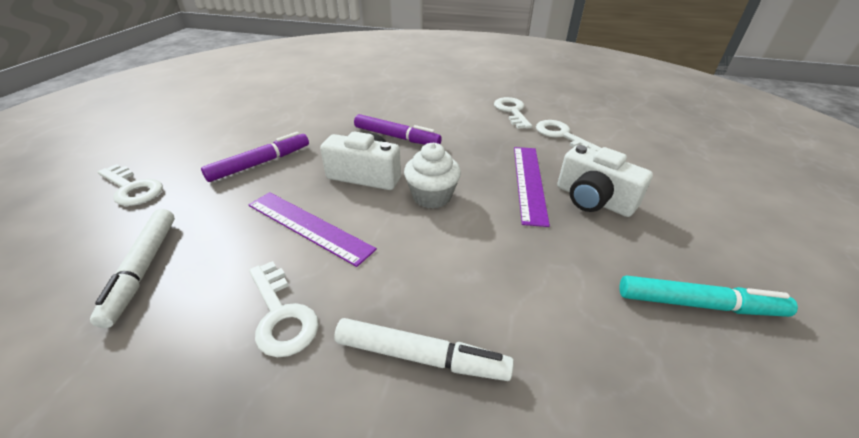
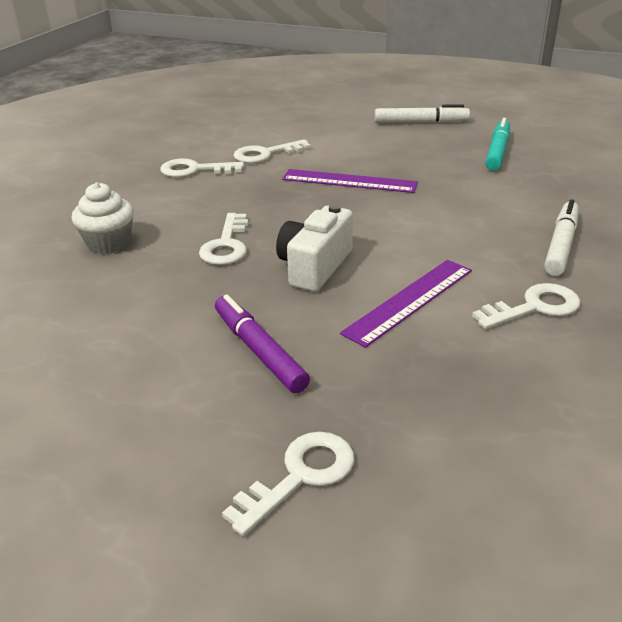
camera: 80 degrees left, 5 degrees down
white marker [90,209,175,328] -> white marker moved to [374,104,470,123]
purple marker [354,114,442,145] -> white key [199,213,248,265]
white cupcake [404,143,461,208] -> white cupcake moved to [72,182,134,254]
white camera [557,145,653,217] -> none

